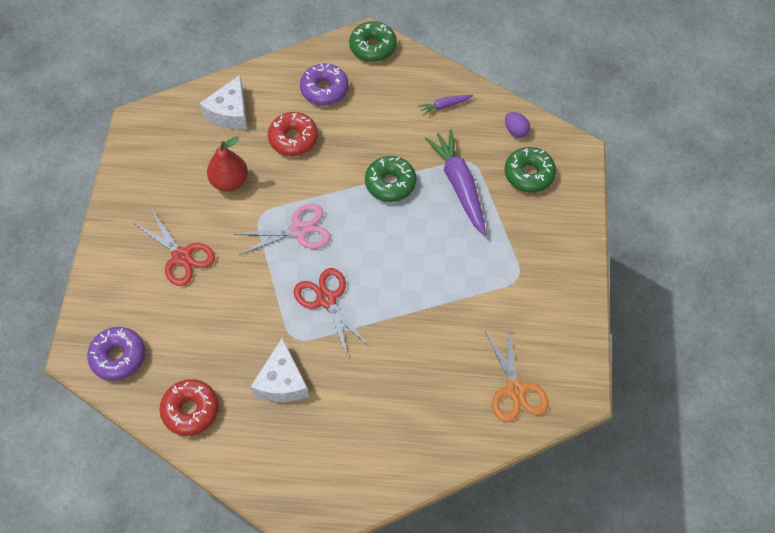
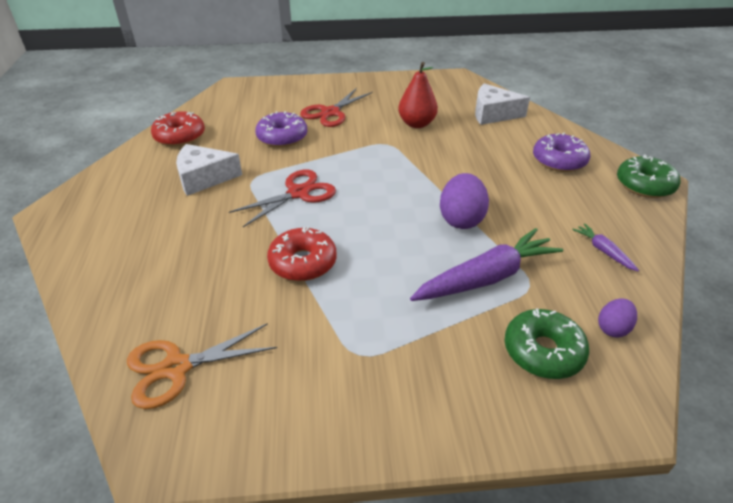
camera: 80 degrees right, 20 degrees down
purple donut [87,327,145,381] -> purple donut moved to [255,111,307,147]
pink scissors [234,204,331,255] -> none
red donut [268,112,318,156] -> red donut moved to [267,227,337,281]
green donut [365,156,416,202] -> purple egg [440,173,489,229]

